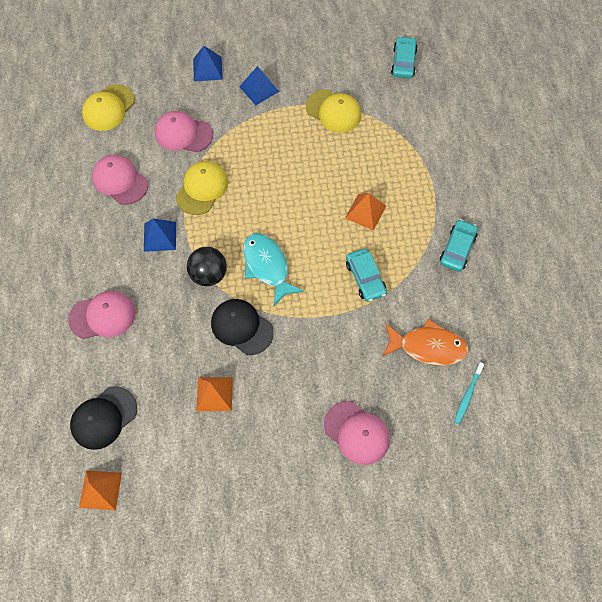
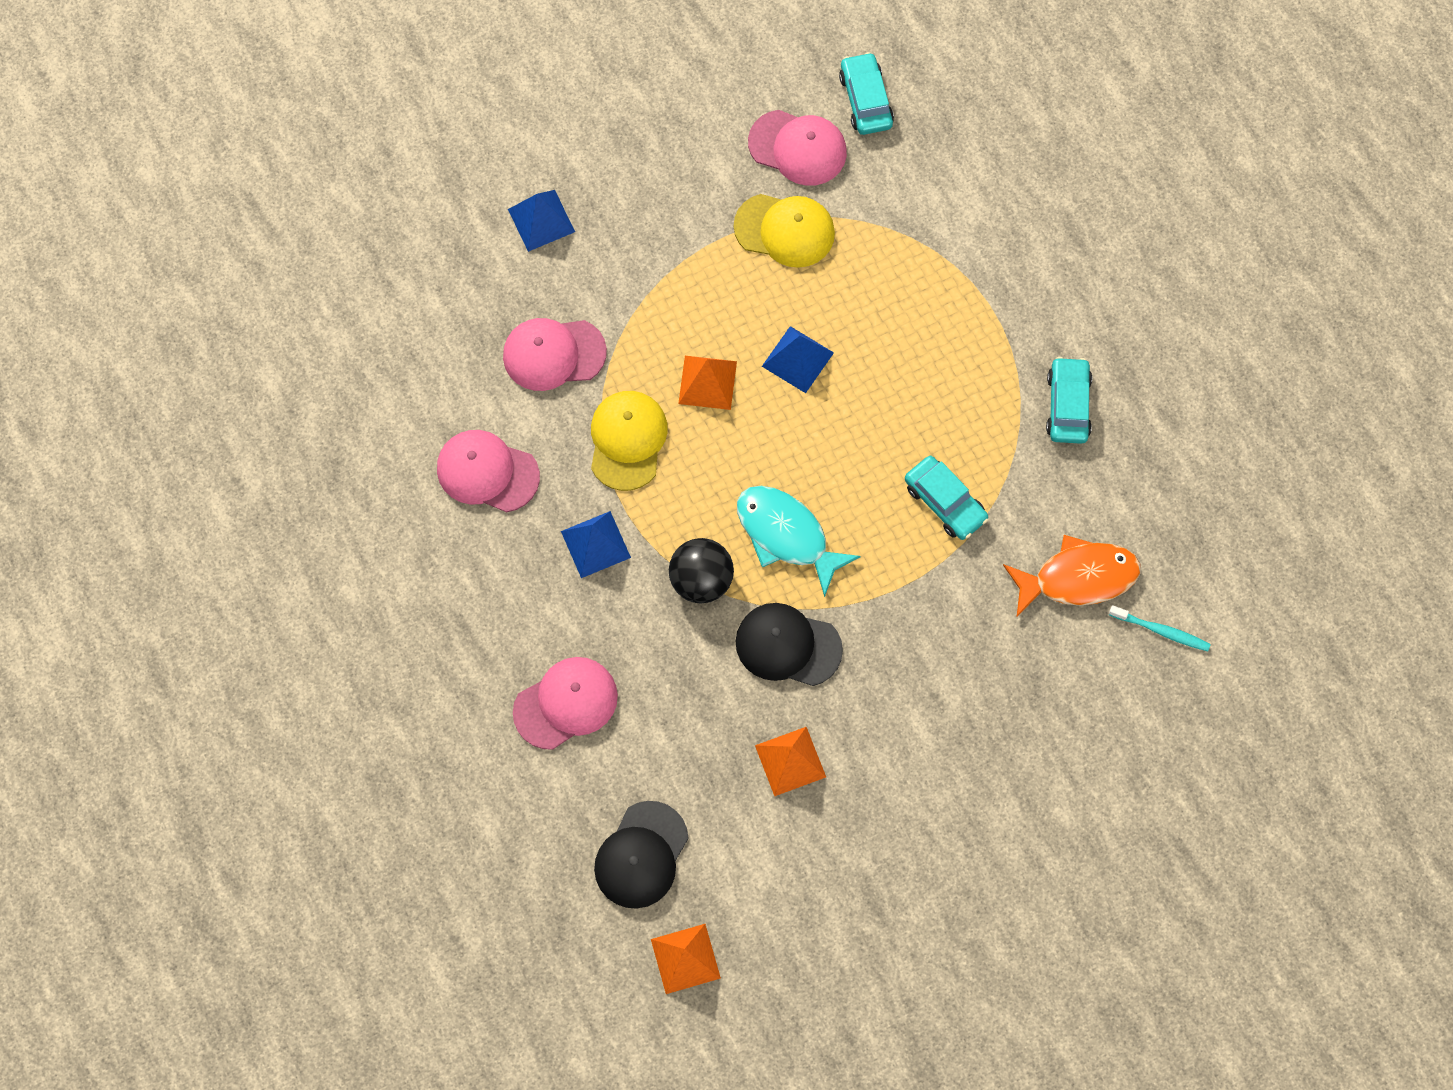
camera: 20 degrees left, 5 degrees up
yellow cap [82,84,135,131] -> none
blue pyramid [239,66,279,105] -> blue pyramid moved to [762,326,834,393]
pink cap [324,401,390,465] -> pink cap moved to [748,110,847,186]
orange pyramid [345,193,386,231] -> orange pyramid moved to [678,356,737,410]
turquoise toothbrush [454,362,484,424] -> turquoise toothbrush turned 75 degrees counterclockwise [1109,605,1211,651]

